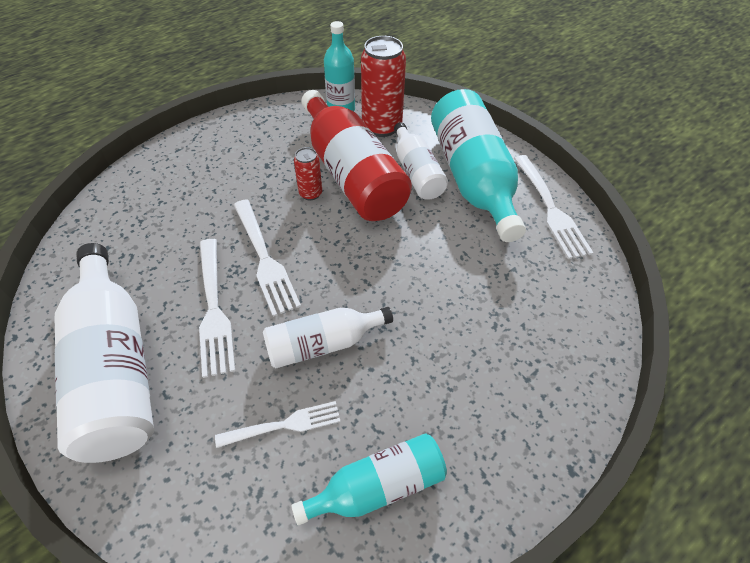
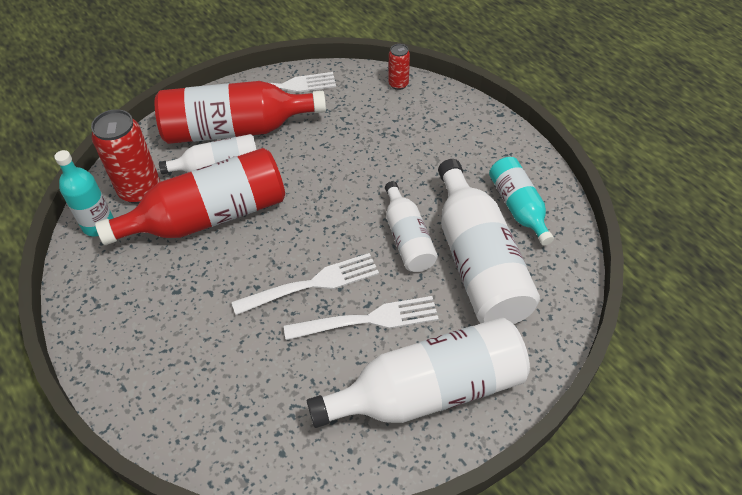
camera: 85 degrees left, 0 degrees up
white fork [215,401,341,448] -> white bottle [438,159,540,324]
red can [294,147,322,200] -> red can moved to [389,44,410,90]
turquoise bottle [431,89,526,242] -> red bottle [155,81,326,144]

